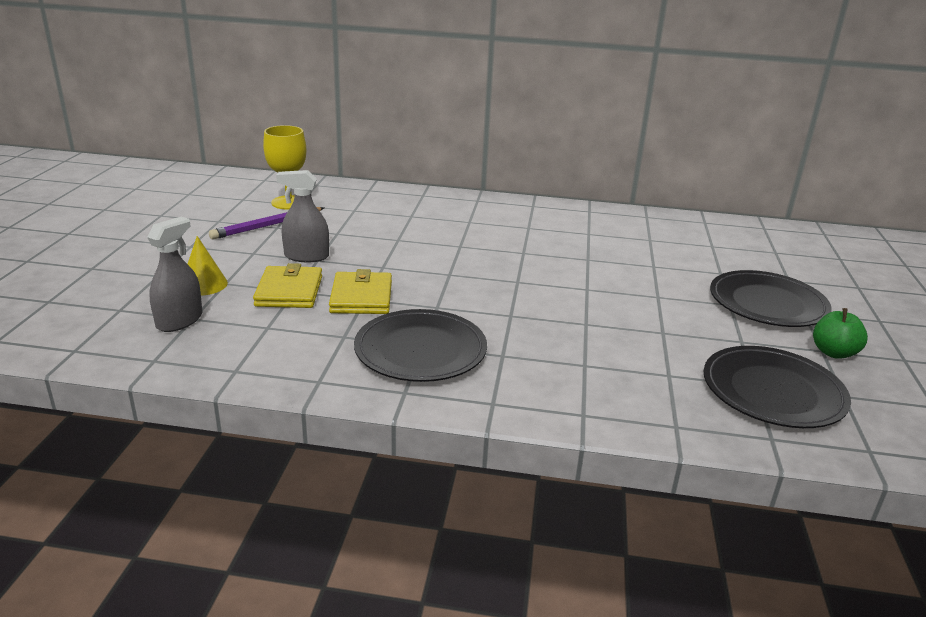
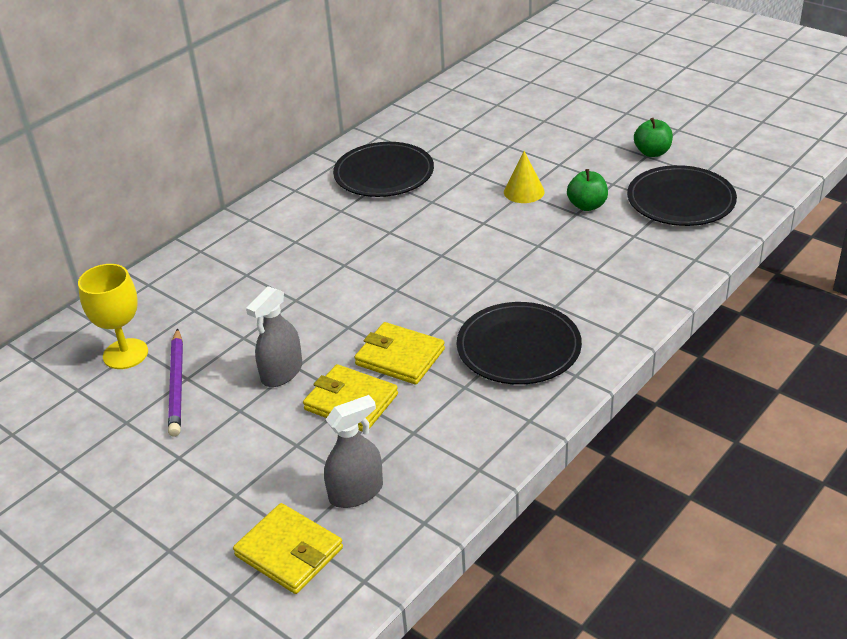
camera: 55 degrees left, 10 degrees up
grey spray bottle [147,217,202,332] -> grey spray bottle turned 90 degrees clockwise [324,395,383,508]
yellow cone [188,236,228,296] -> yellow cone moved to [504,151,545,203]
black plate [710,270,831,327] -> black plate moved to [333,142,434,197]
none -> yellow wallet [233,503,343,594]
none -> green apple [567,169,608,211]

